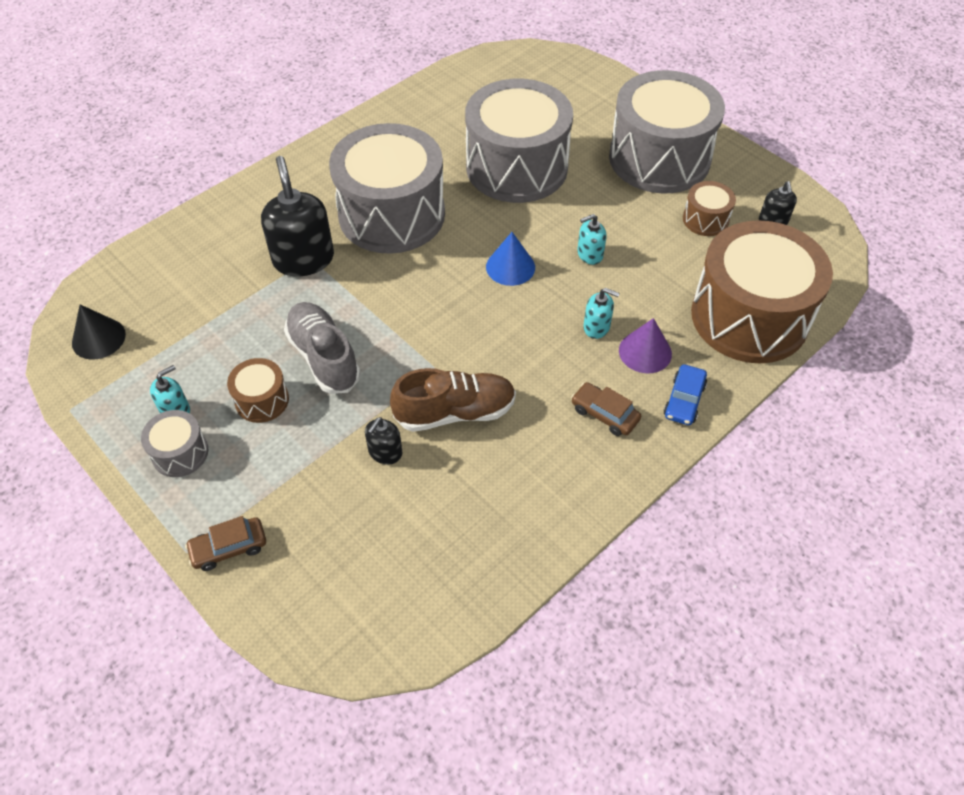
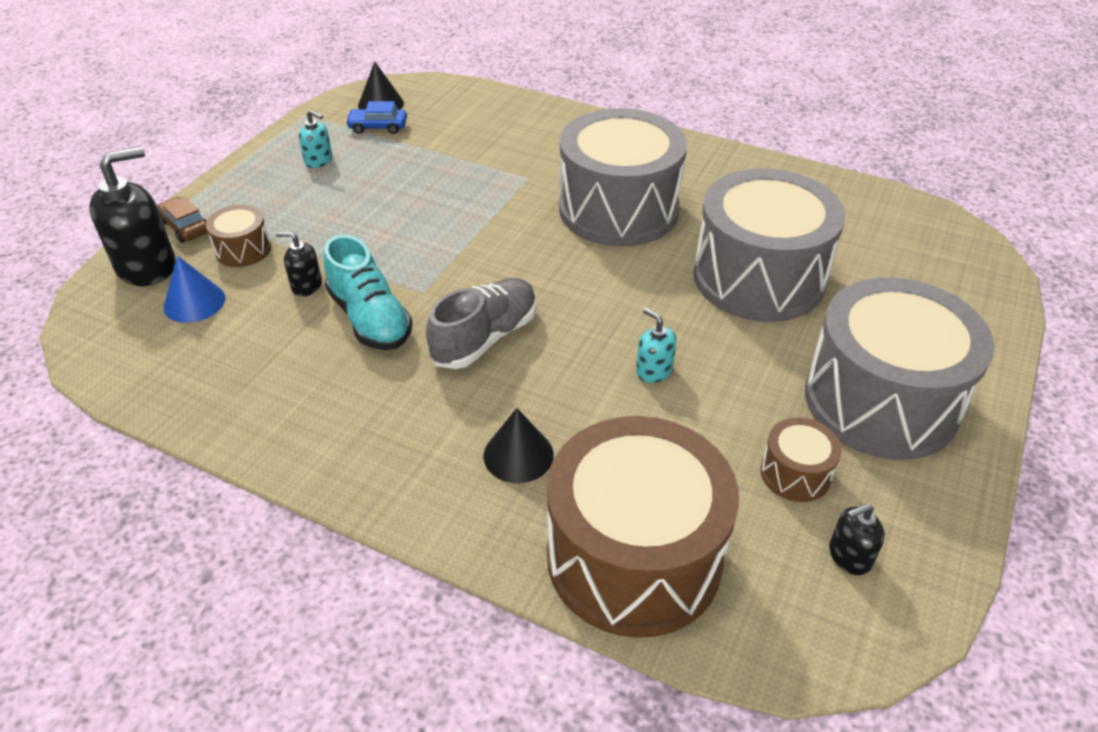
camera: 70 degrees right, 10 degrees down
grey drum [141,410,208,477] -> none
brown drum [227,358,289,423] -> brown drum moved to [206,205,271,267]
black soap dispenser [261,156,334,276] -> black soap dispenser moved to [89,146,176,286]
grey shoe [284,302,361,394] -> grey shoe moved to [426,278,537,369]
brown shoe [390,368,516,432] -> turquoise shoe [323,235,413,350]
blue cone [486,232,535,286] -> blue cone moved to [164,256,225,323]
brown car [571,382,641,436] -> none
turquoise soap dispenser [583,288,620,339] -> none
purple cone [619,318,672,373] -> black cone [483,408,554,483]
blue car [663,364,707,425] -> blue car moved to [346,101,407,134]

